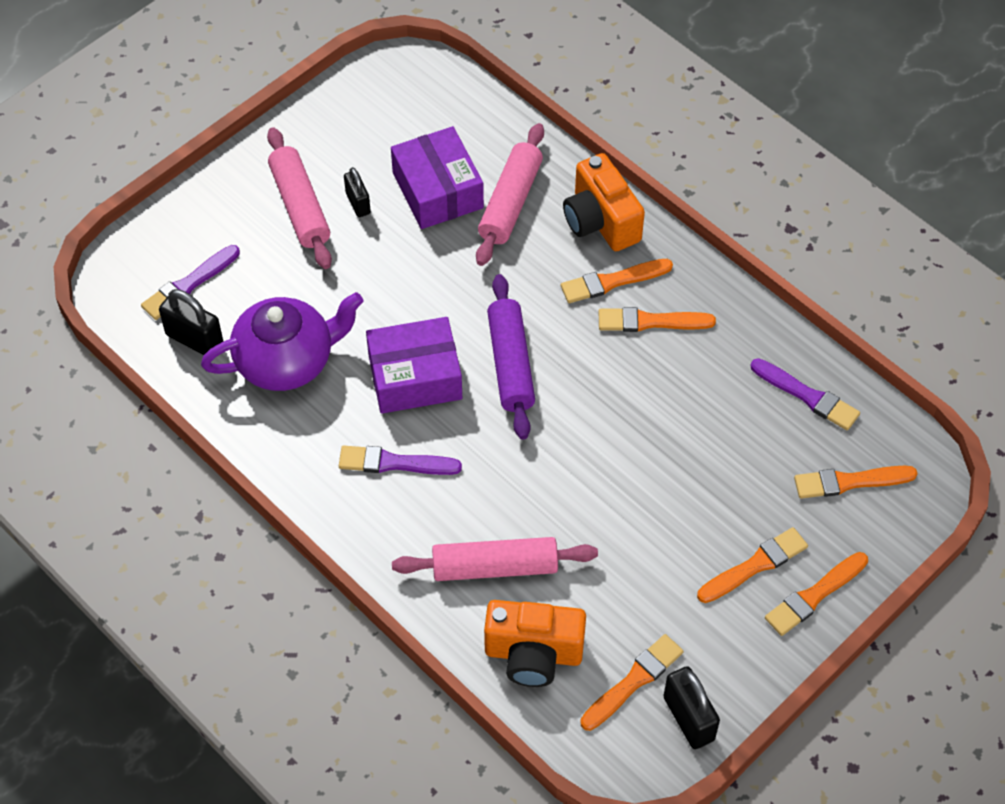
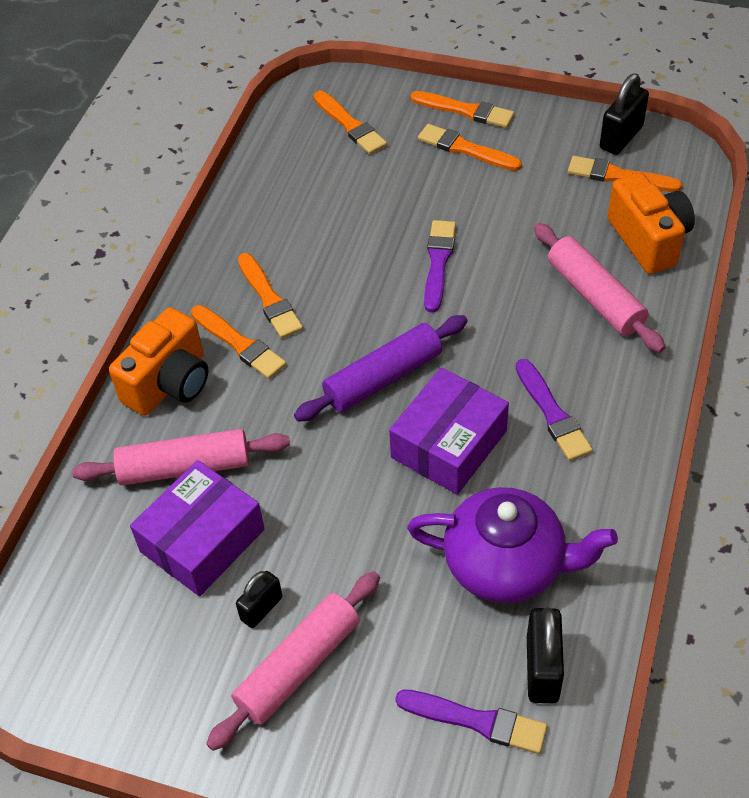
camera: 115 degrees left, 5 degrees down
purple teapot [201,292,364,391] -> purple teapot turned 150 degrees clockwise [407,487,618,603]
purple box [366,317,462,414] -> purple box turned 75 degrees clockwise [389,368,509,494]
purple brush [751,358,860,430] -> purple brush moved to [424,220,456,313]

